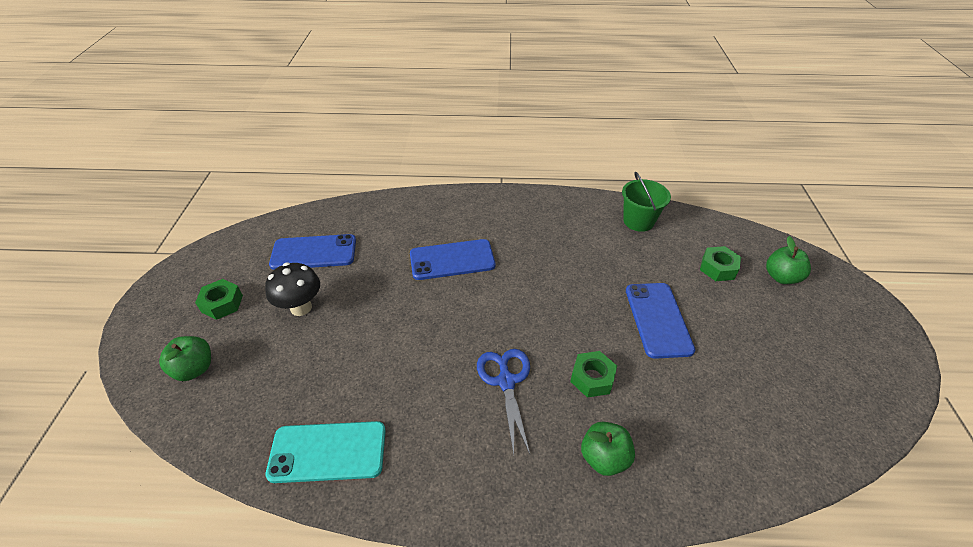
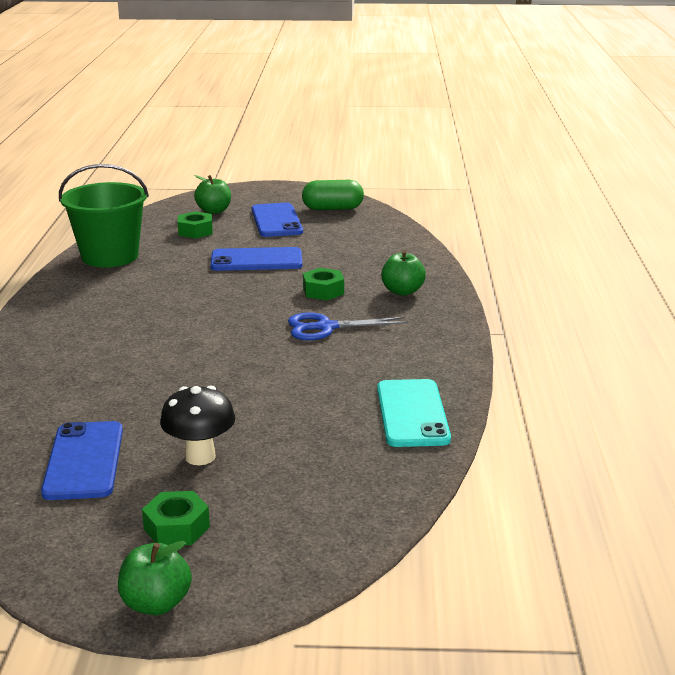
camera: 90 degrees left, 20 degrees down
green apple [159,336,211,381] -> green apple moved to [118,541,192,615]
blue phone [410,239,495,280] -> blue phone moved to [252,203,303,237]
green bucket [622,172,671,232] -> green bucket [59,164,149,268], size x1.55
none -> green capsule [302,180,364,210]

